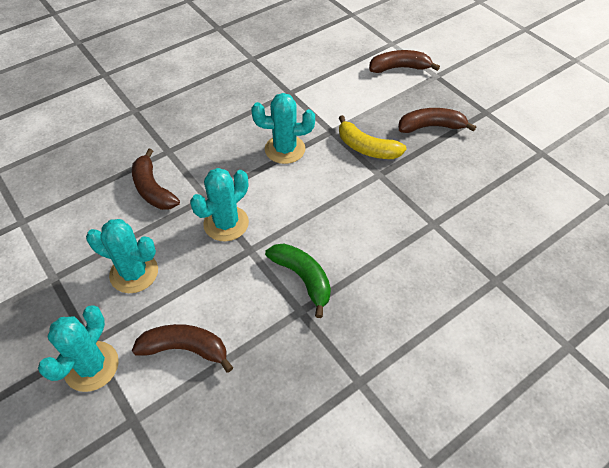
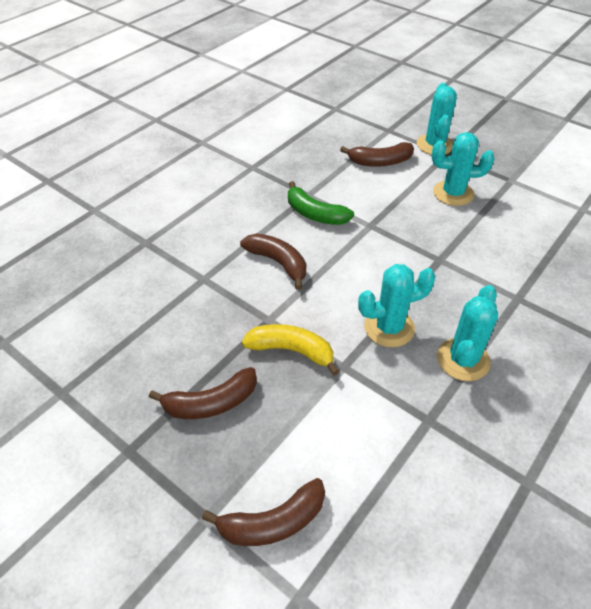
camera: 165 degrees right, 5 degrees down
brown banana [132,148,180,210] -> brown banana moved to [240,233,306,290]
turquoise cactus [190,168,249,241] -> turquoise cactus moved to [437,285,498,381]

